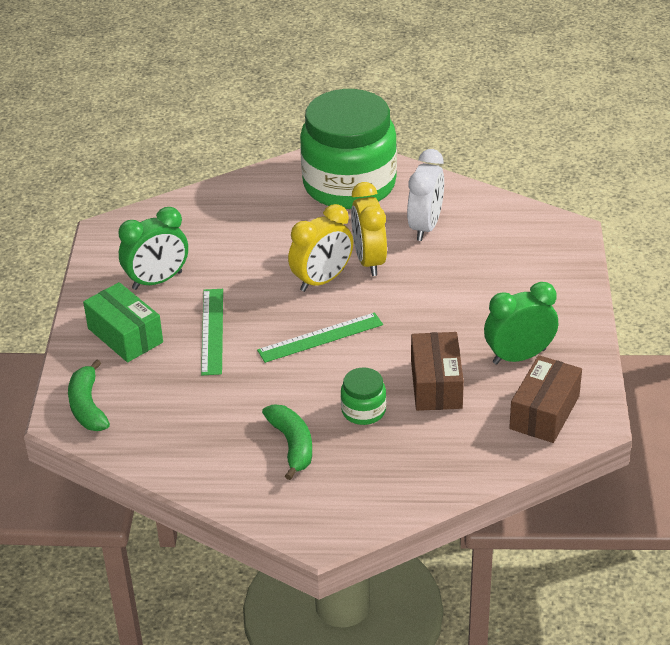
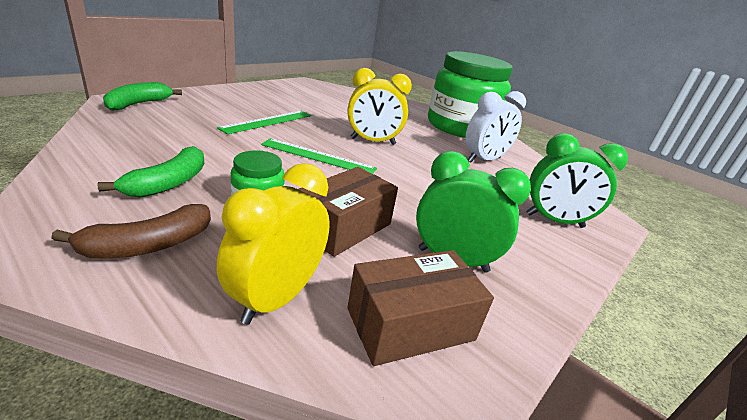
camera: 35 degrees right, 10 degrees down
green box [83,282,163,362] -> none
green clock [119,207,188,290] -> green clock moved to [526,133,628,228]
yellow clock [351,182,387,276] -> yellow clock moved to [217,163,330,325]
none -> brown banana [51,204,211,258]

